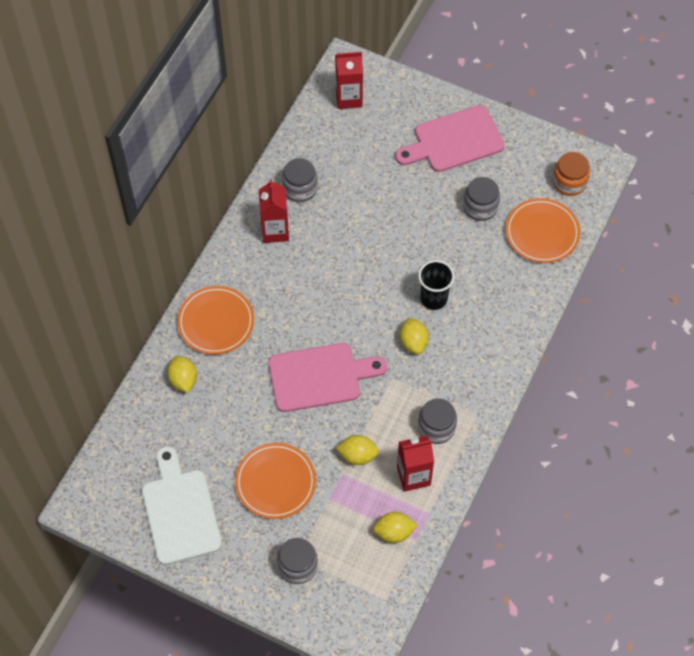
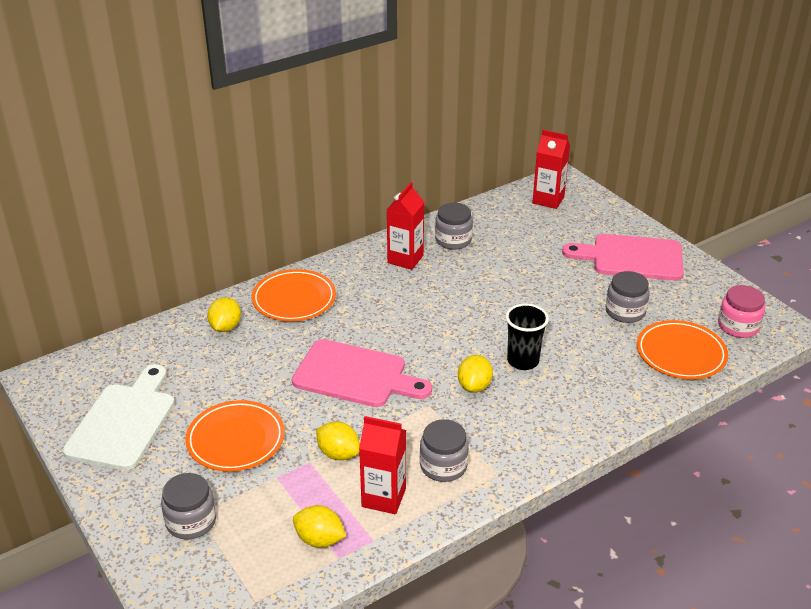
camera: 30 degrees right, 25 degrees down
orange jar [552,152,590,196] -> pink jar [718,285,765,338]

